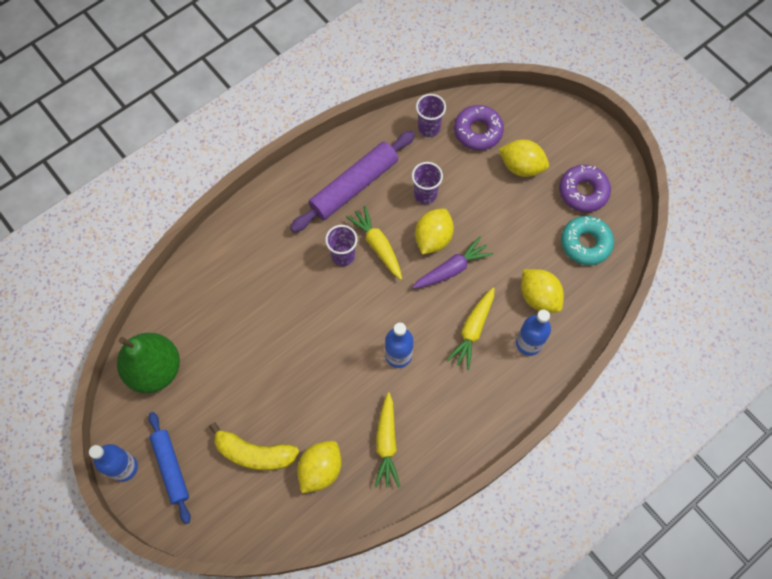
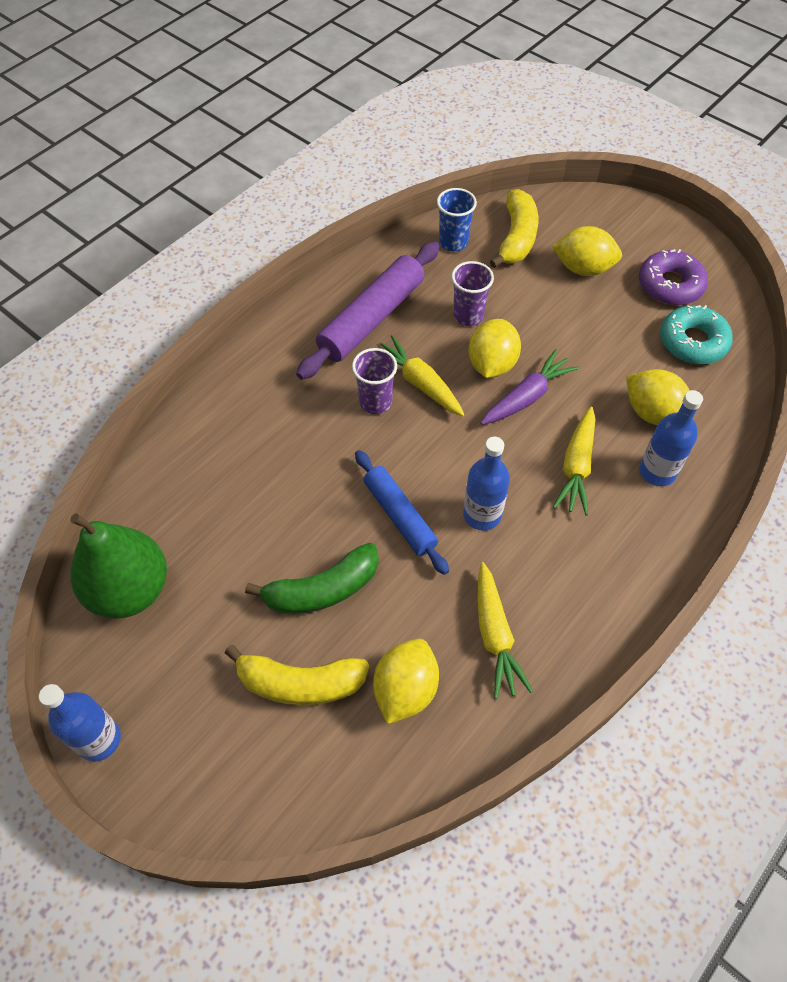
camera: 10 degrees left, 10 degrees down
blue rolling pin [148,412,191,524] -> blue rolling pin moved to [355,450,449,575]
purple cup [416,94,446,137] -> blue cup [437,188,477,251]
purple donut [454,105,504,150] -> yellow banana [490,189,539,268]
none -> green banana [245,543,379,614]

